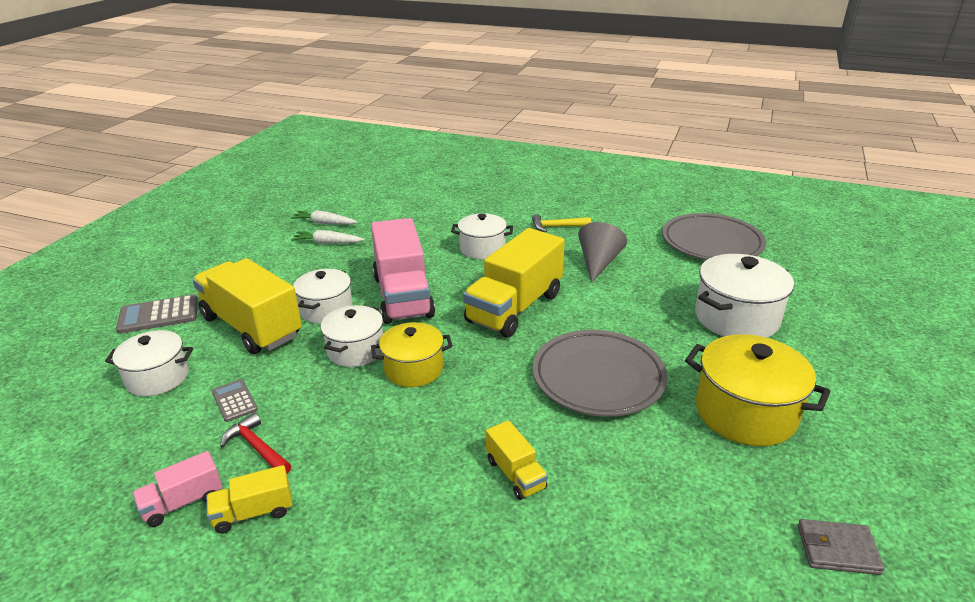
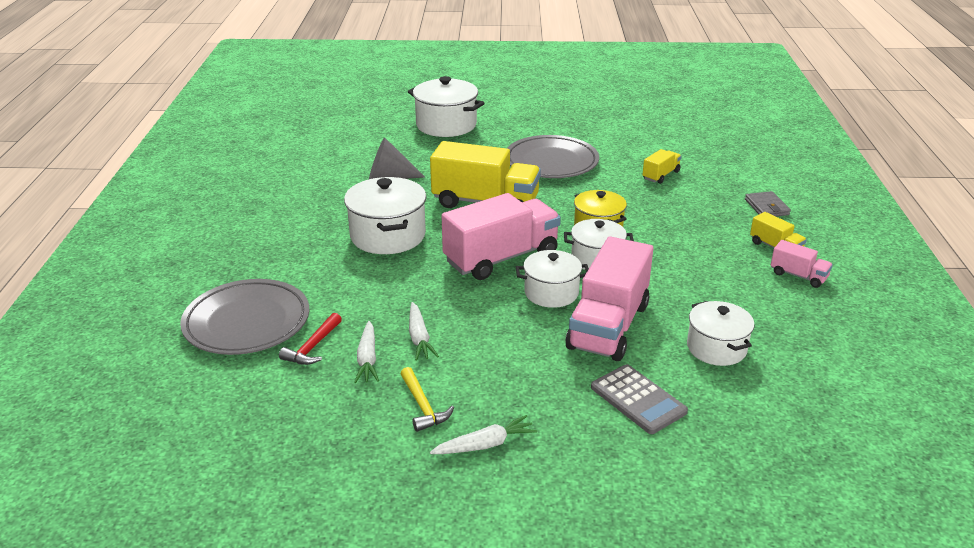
camera: 110 degrees left, 0 degrees up
yellow truck [192,258,302,354] -> pink truck [566,236,653,361]
grey calculator [212,379,258,422] -> none
red hammer [220,412,291,474] -> red hammer moved to [279,313,342,365]
white pot [451,213,513,259] -> white pot [344,177,427,254], size x1.52
yellow hammer [532,214,591,232] -> yellow hammer moved to [400,367,454,432]
grey plate [662,213,766,260] -> grey plate moved to [180,279,309,355]
yellow pot [685,334,831,446] -> none
grey wallet [798,519,885,575] -> grey wallet moved to [745,191,791,217]
none -> white carrot [430,415,537,454]

